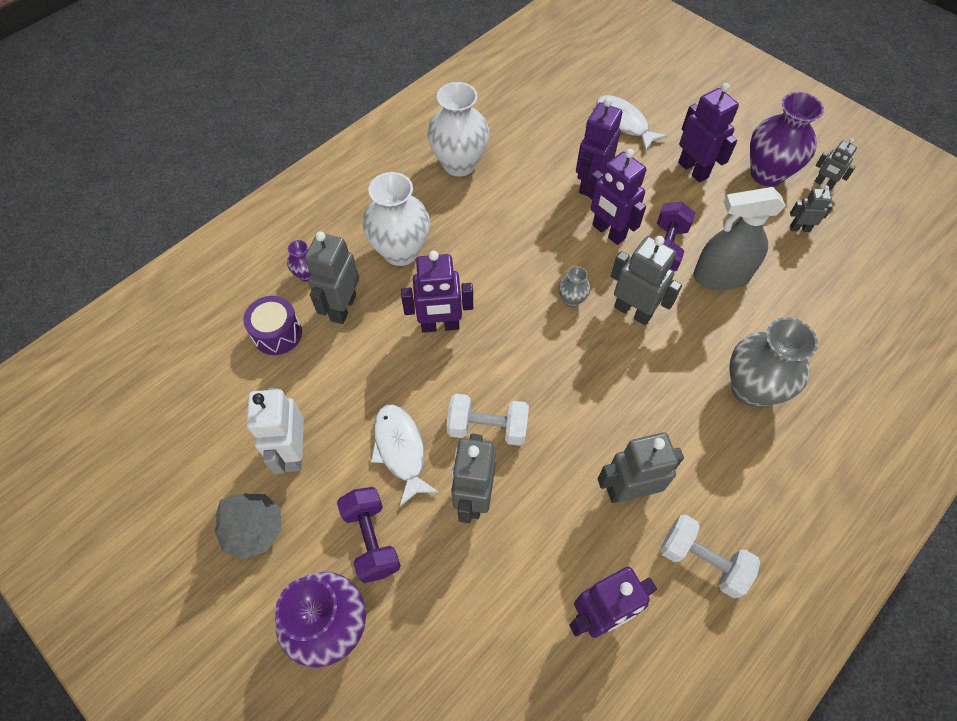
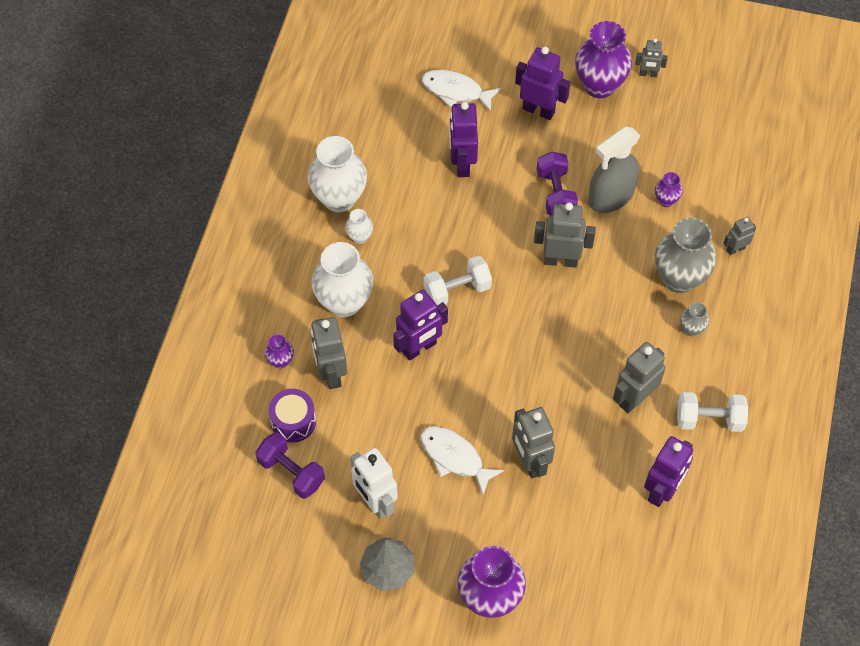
camera: 30 degrees left, 0 degrees up
purple dumbbell [337,487,401,583] -> purple dumbbell moved to [255,432,325,499]
white dumbbell [446,394,529,446] -> white dumbbell moved to [424,256,492,305]
grey vase [559,266,590,307] -> grey vase moved to [680,302,709,336]
purple robot [587,149,646,245] -> none
grey robot [790,185,833,232] -> grey robot moved to [723,217,756,255]
none -> white vase [345,209,373,244]
none -> purple vase [655,172,682,207]

